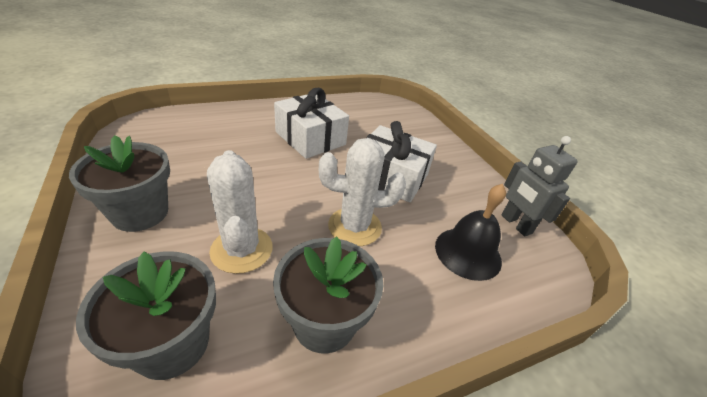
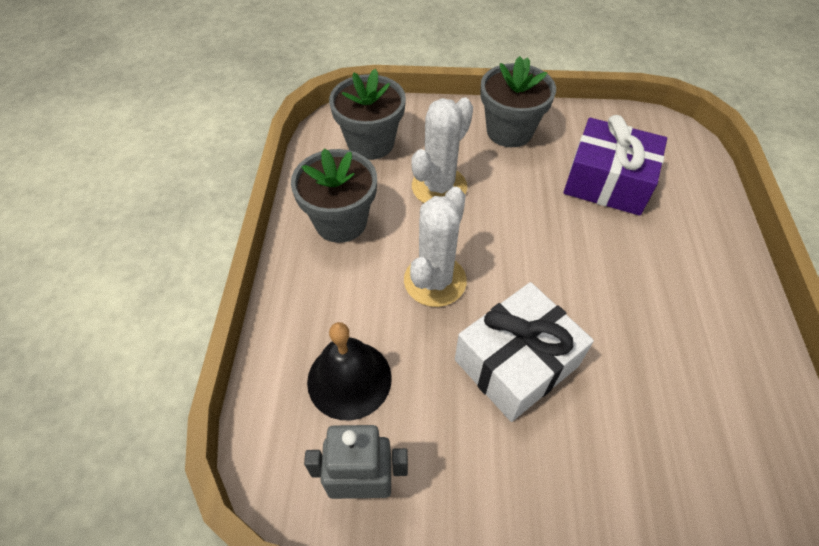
camera: 120 degrees right, 15 degrees up
white cactus [207,150,273,274] -> white cactus turned 60 degrees counterclockwise [411,97,473,203]
white gift [274,88,349,159] -> none
none -> purple gift [563,115,667,216]

